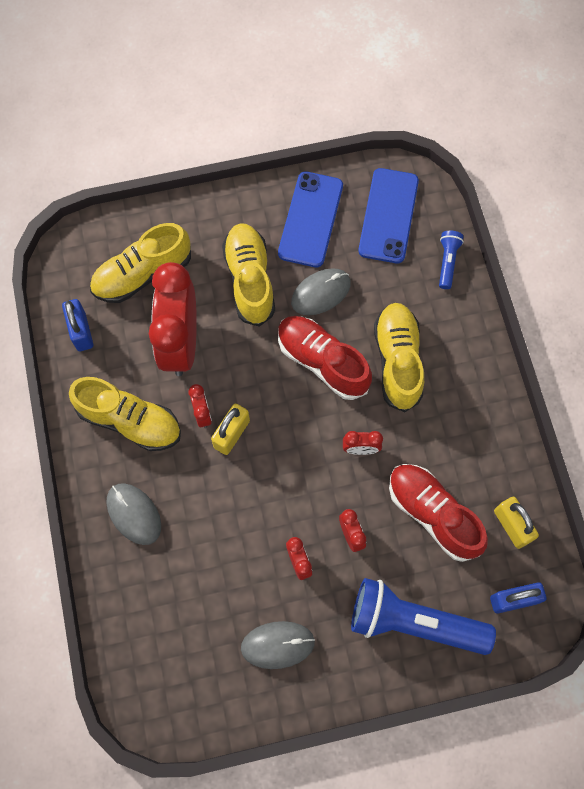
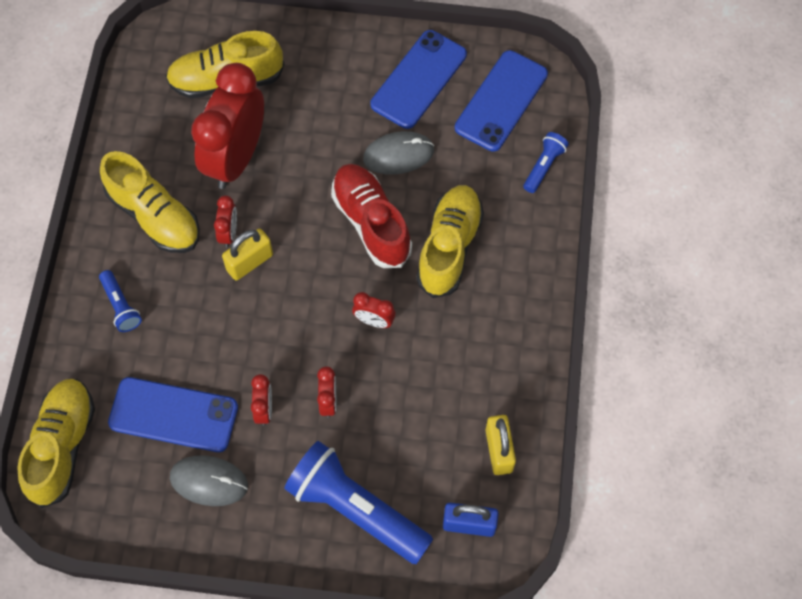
camera: 20 degrees right, 5 degrees down
blue padlock [62,299,93,351] -> none
grey mouse [106,483,161,545] -> blue flashlight [99,270,142,332]
yellow shoe [222,223,275,327] -> yellow shoe moved to [17,379,95,508]
red shoe [389,464,488,562] -> none
none -> blue phone [108,377,238,452]

